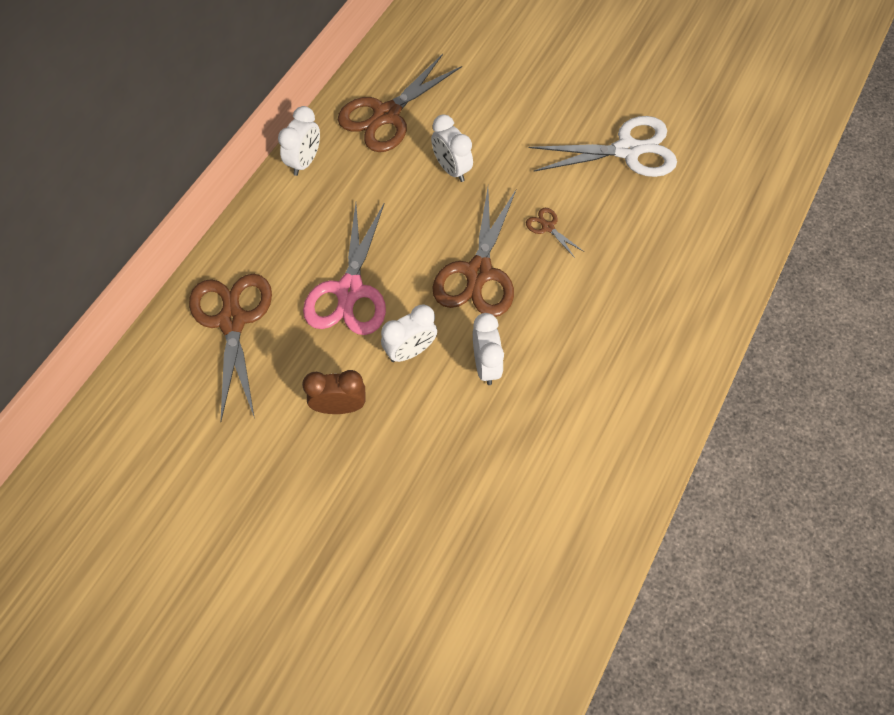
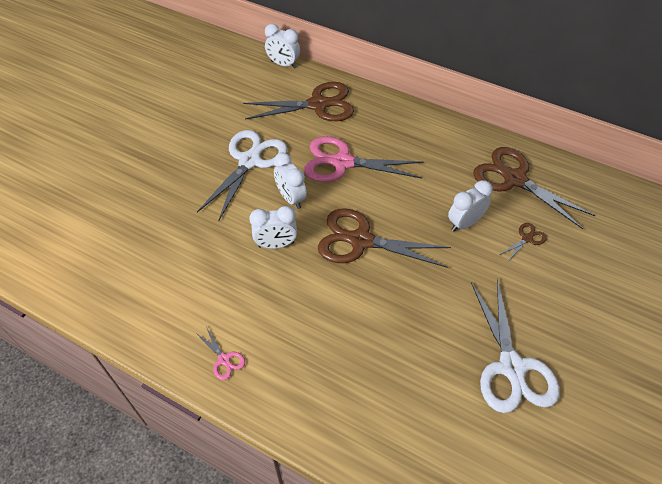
camera: 90 degrees right, 10 degrees down
white clock [278,106,320,176] -> white clock moved to [265,24,300,69]
brown clock [302,370,365,414] -> white scissors [197,130,288,222]
brown scissors [526,208,584,258] -> brown scissors moved to [500,223,547,260]
none -> pink scissors [196,327,245,380]

